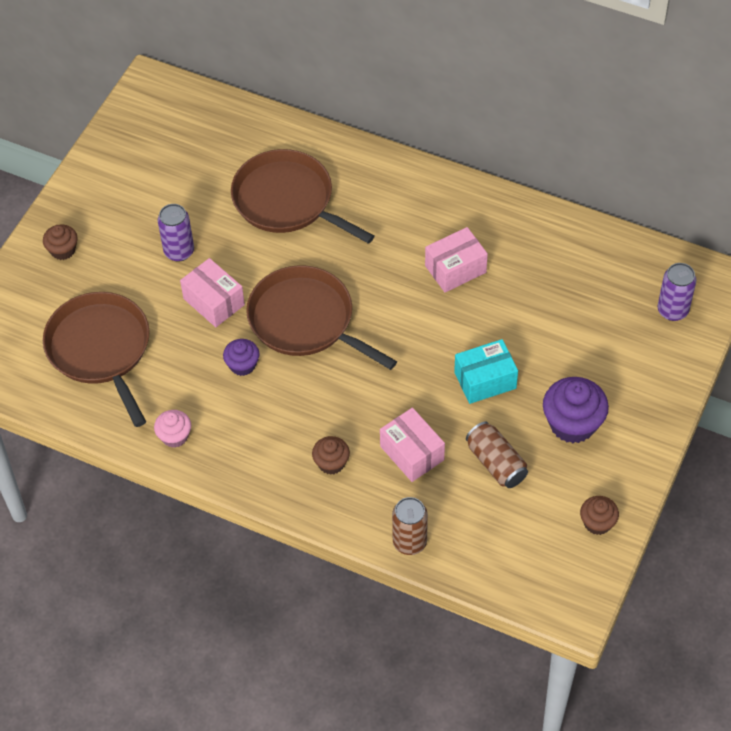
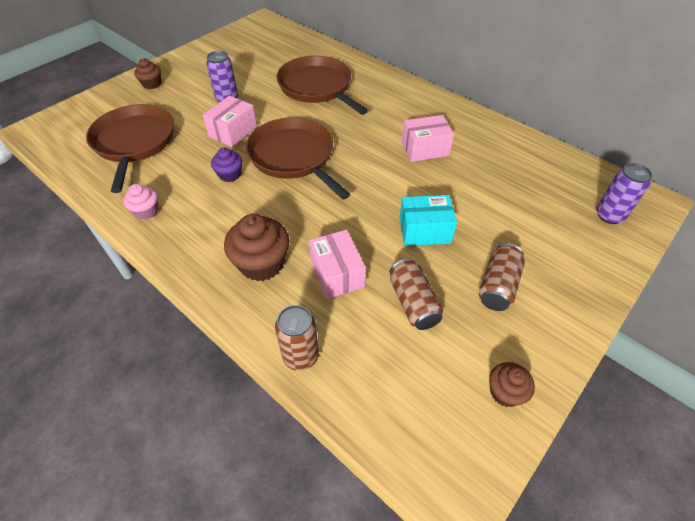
camera: 15 degrees right, 5 degrees down
pink box [180,258,245,327] -> pink box turned 60 degrees clockwise [203,95,257,147]
brown cupcake [312,436,350,475] -> brown cupcake [224,214,289,281], size x1.74
purple cupcake [543,377,609,443] -> brown can [479,243,525,311]

